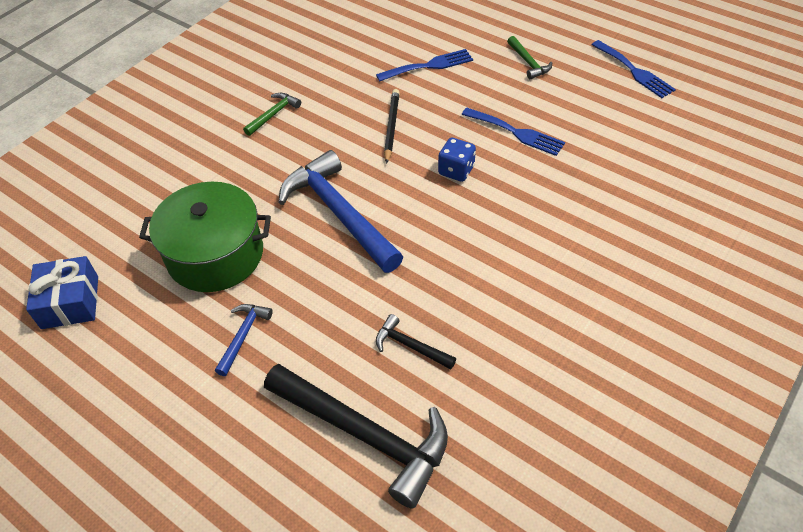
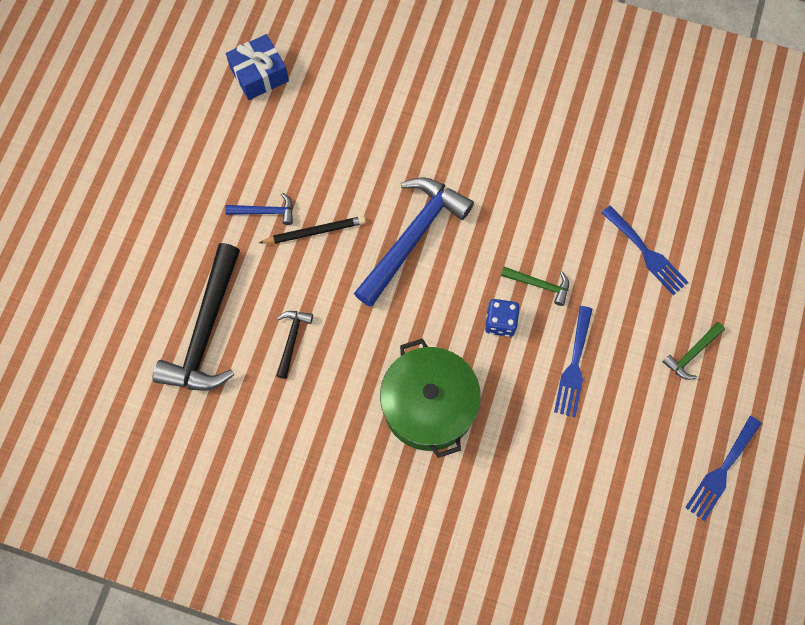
camera: 70 degrees right, 20 degrees up
green pot [139,182,271,292] -> green pot moved to [380,338,481,458]
green hammer [243,93,301,136] -> green hammer moved to [501,267,569,306]
black pencil [384,89,400,164] -> black pencil moved to [259,216,366,244]

